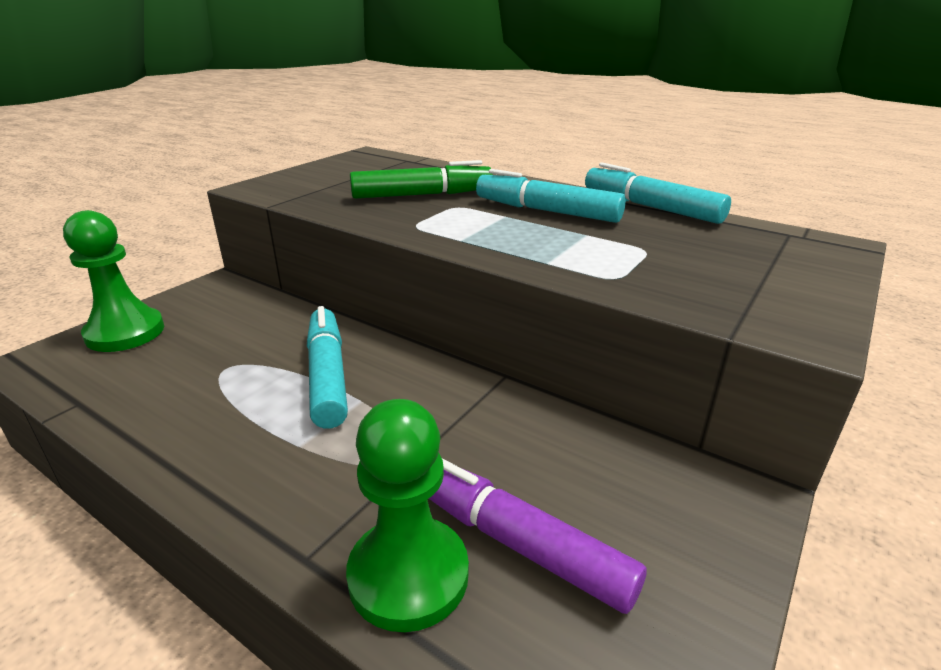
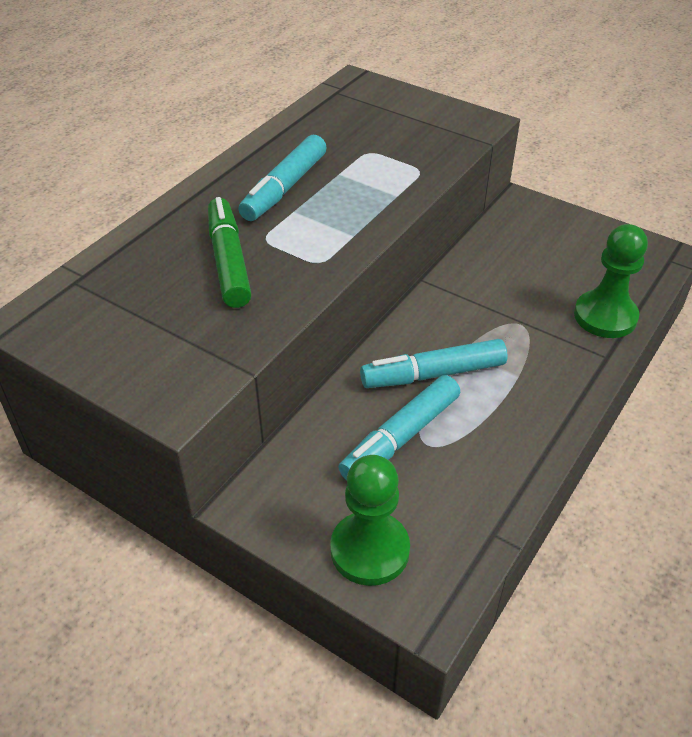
camera: 90 degrees left, 15 degrees up
purple marker [429,458,647,614] -> none
turquoise marker [585,162,731,224] -> turquoise marker moved to [338,375,460,481]

